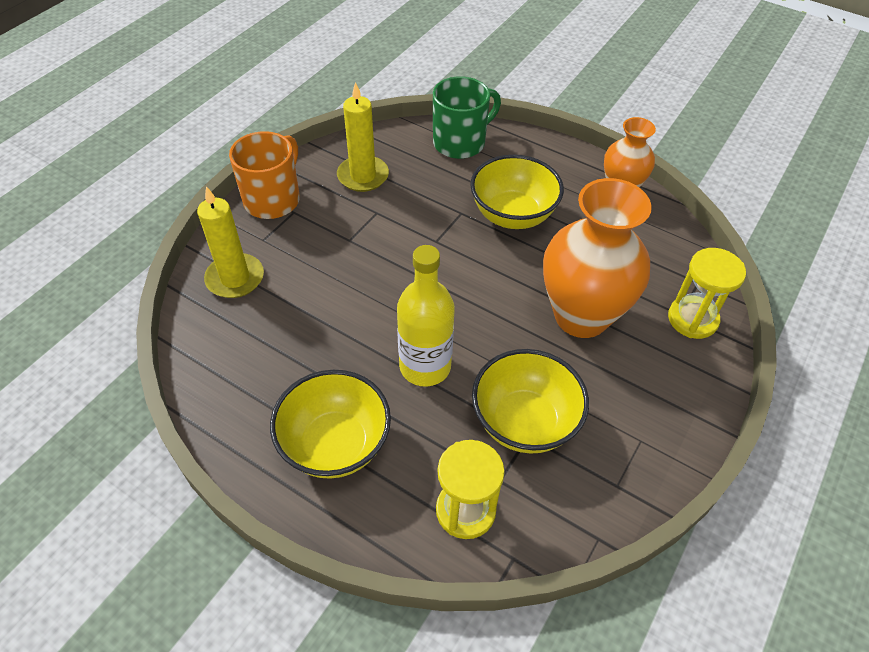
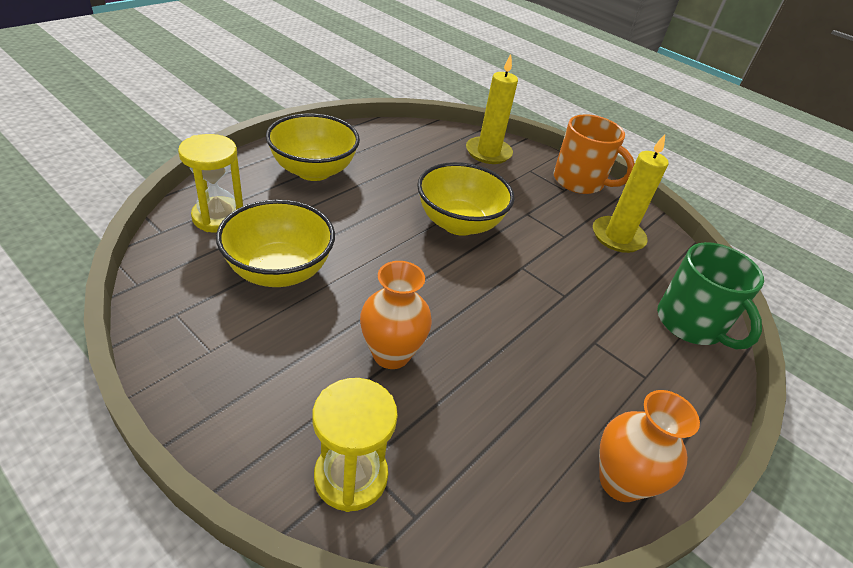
camera: 95 degrees right, 10 degrees down
yellow bottle [397,245,455,387] -> none
yellow bowl [470,155,564,229] -> yellow bowl moved to [417,162,514,236]
orange vase [543,178,652,338] -> orange vase [360,261,432,369], size x0.57

